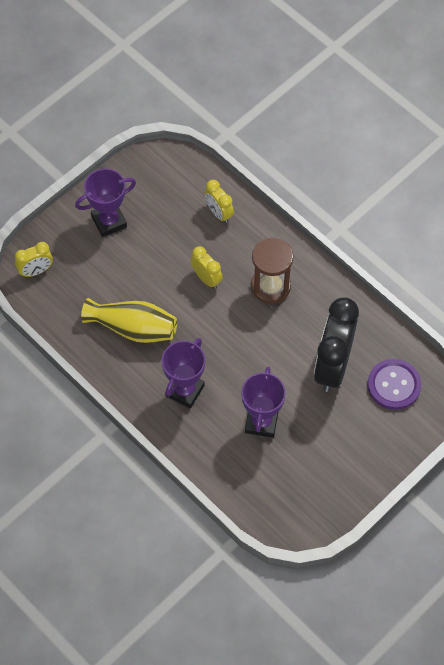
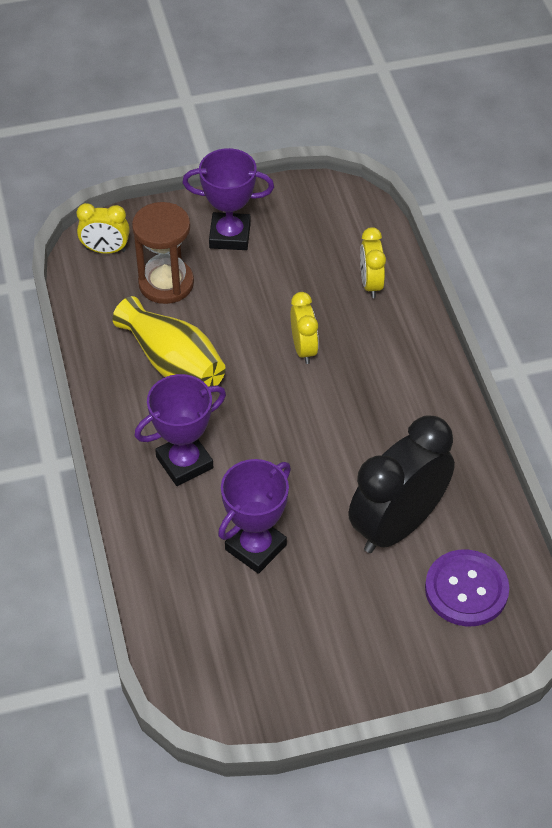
camera: 30 degrees right, 10 degrees down
brown hourglass [251,238,294,304] -> brown hourglass moved to [132,202,194,304]

